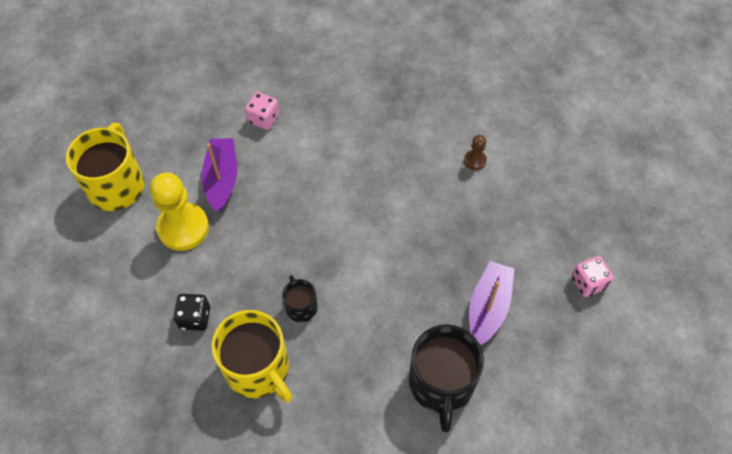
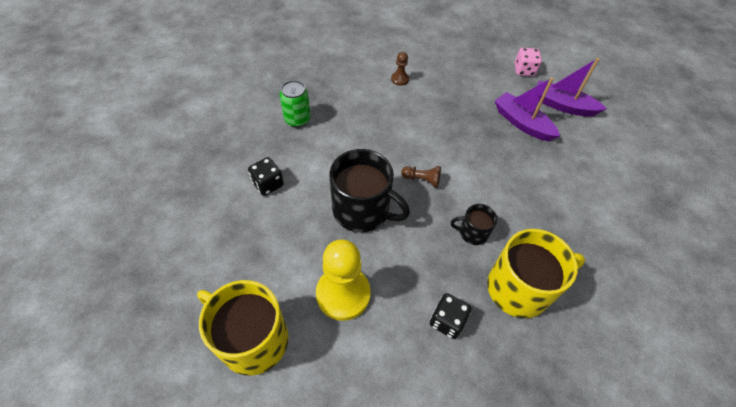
camera: 65 degrees left, 5 degrees down
purple boat [202,138,237,212] -> purple boat moved to [537,58,607,117]
pink dice [245,92,279,130] -> black dice [248,157,284,196]
black mug [409,324,484,432] -> black mug moved to [330,149,410,233]
none -> green can [280,80,311,127]
none -> brown pawn [401,166,441,188]

